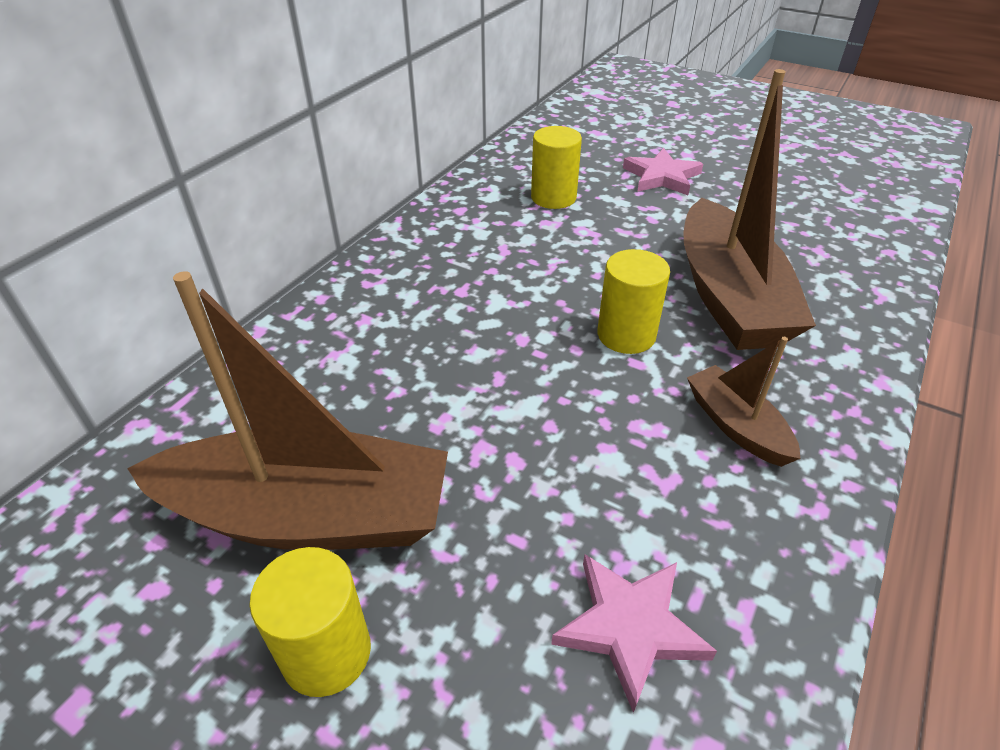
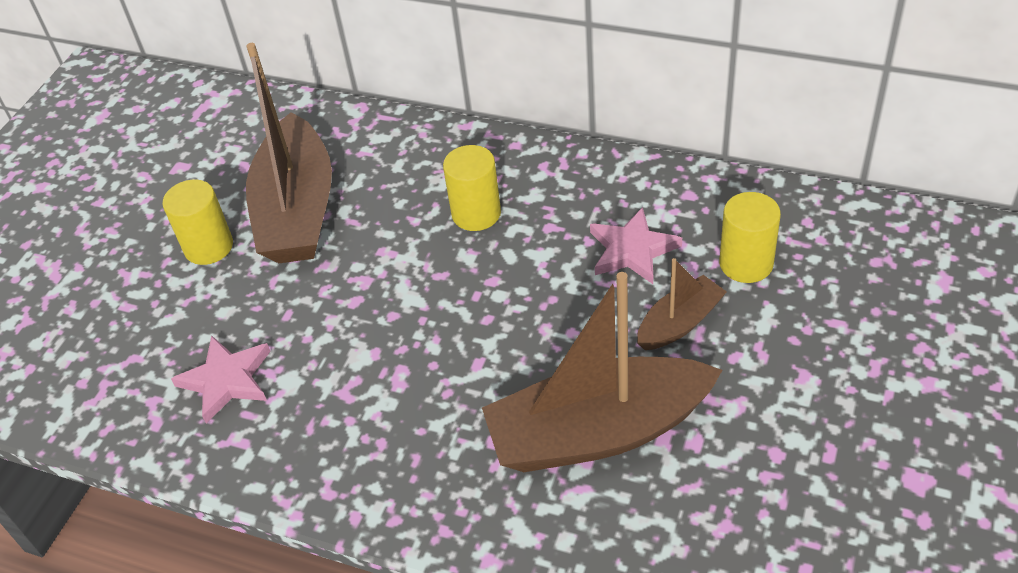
camera: 85 degrees right, 5 degrees up
yellow cylinder [597,249,670,354] -> yellow cylinder moved to [443,145,501,231]
pink star [623,148,703,195] -> pink star moved to [590,207,682,284]
brown boat [687,337,800,467] -> brown boat moved to [637,258,727,350]

